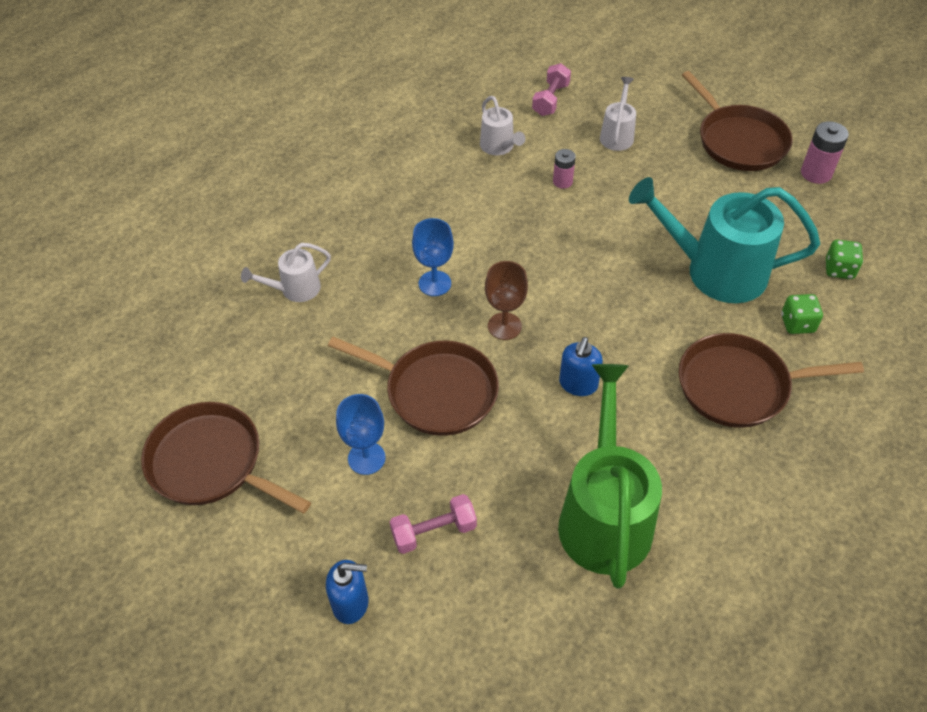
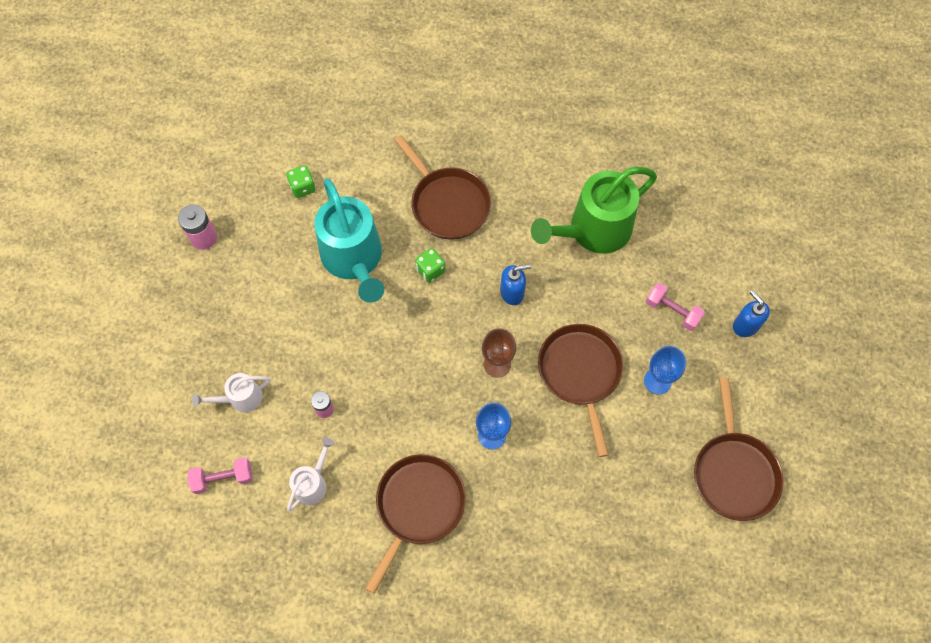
camera: 125 degrees left, 15 degrees up
white watering can [241,243,331,302] -> none
brown pan [682,71,793,171] -> brown pan moved to [365,454,466,594]
green dice [781,294,823,334] -> green dice moved to [415,248,446,282]

